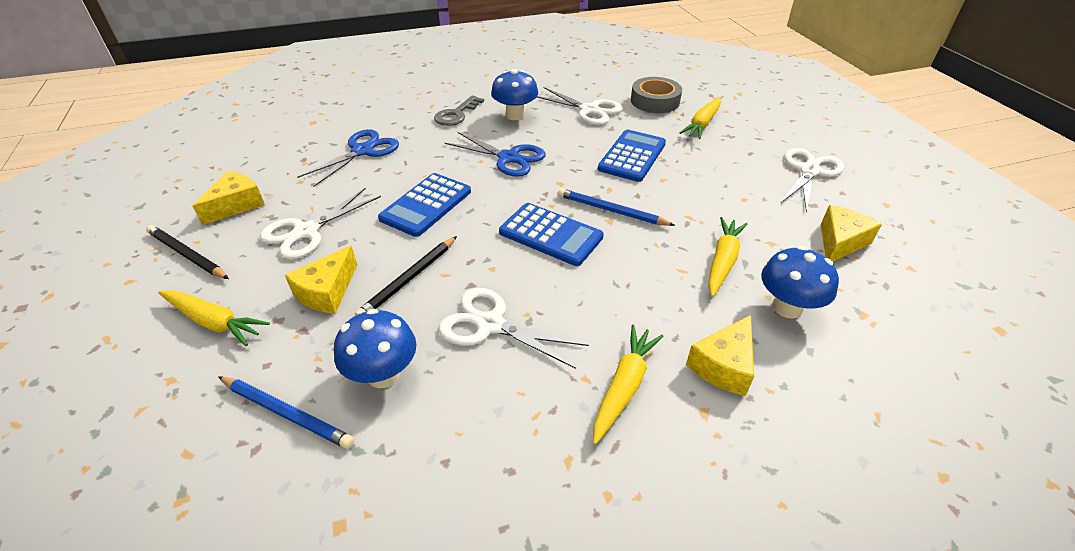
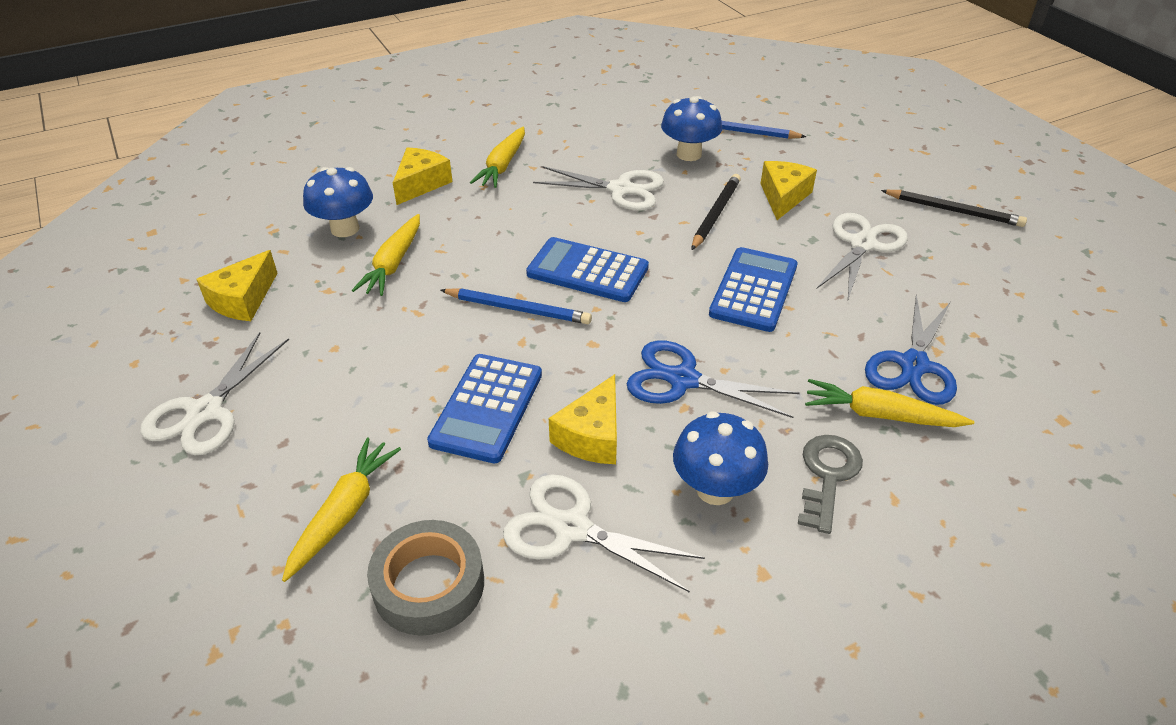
camera: 170 degrees right, 0 degrees up
yellow carrot [158,290,270,346] -> yellow carrot moved to [805,379,974,427]
yellow cheese [192,171,265,225] -> yellow cheese moved to [549,374,617,464]

